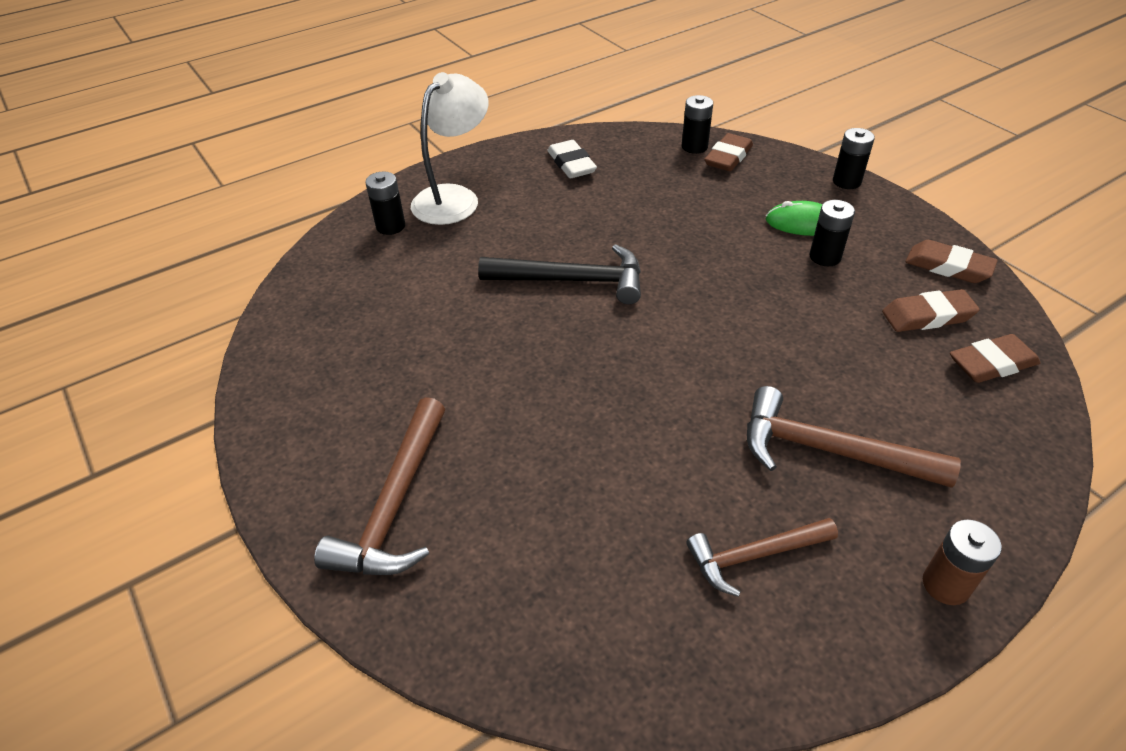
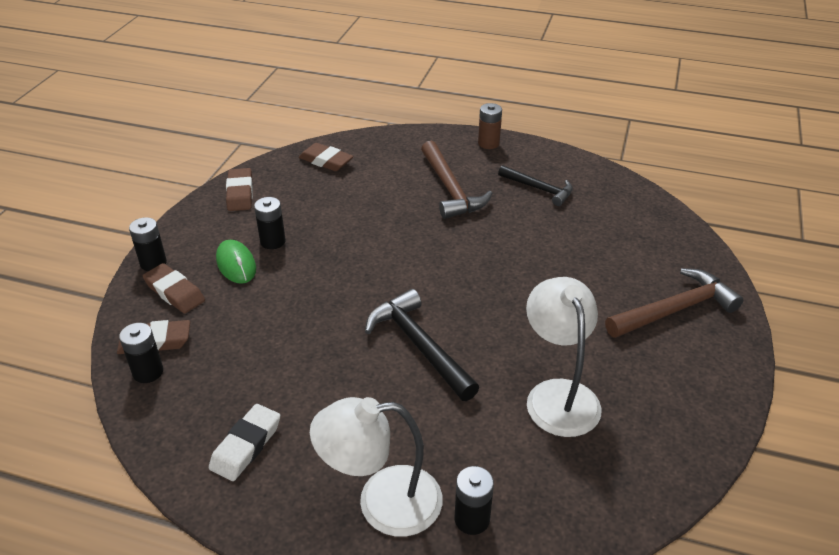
camera: 130 degrees left, 5 degrees down
brown hammer [686,518,838,597] -> black hammer [498,165,573,206]
brown eraser [882,289,980,332] -> brown eraser moved to [143,263,205,313]
none -> white lamp [526,277,602,437]

